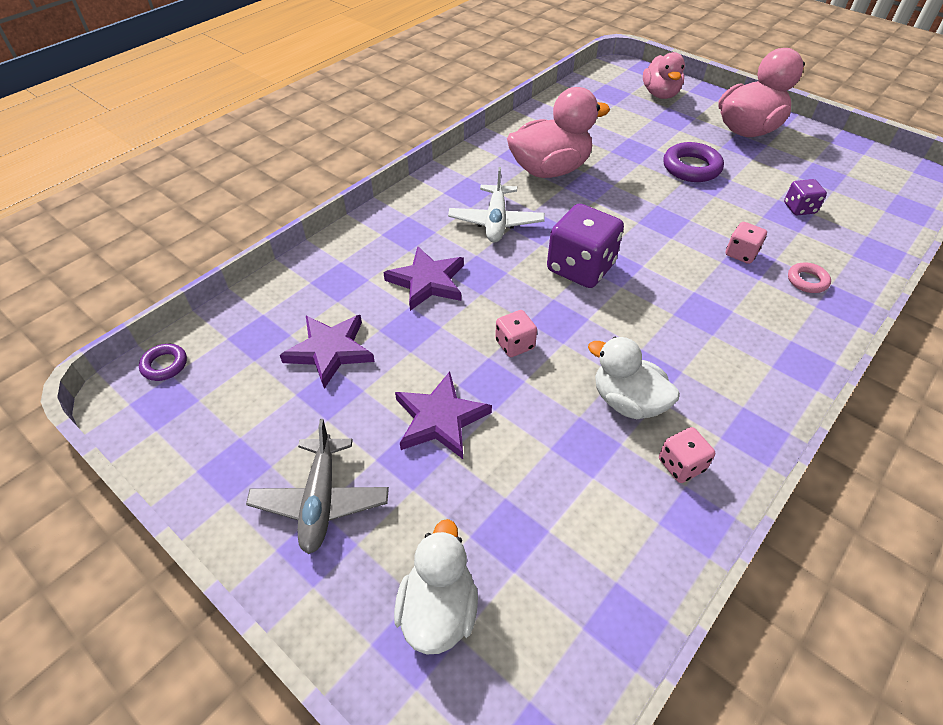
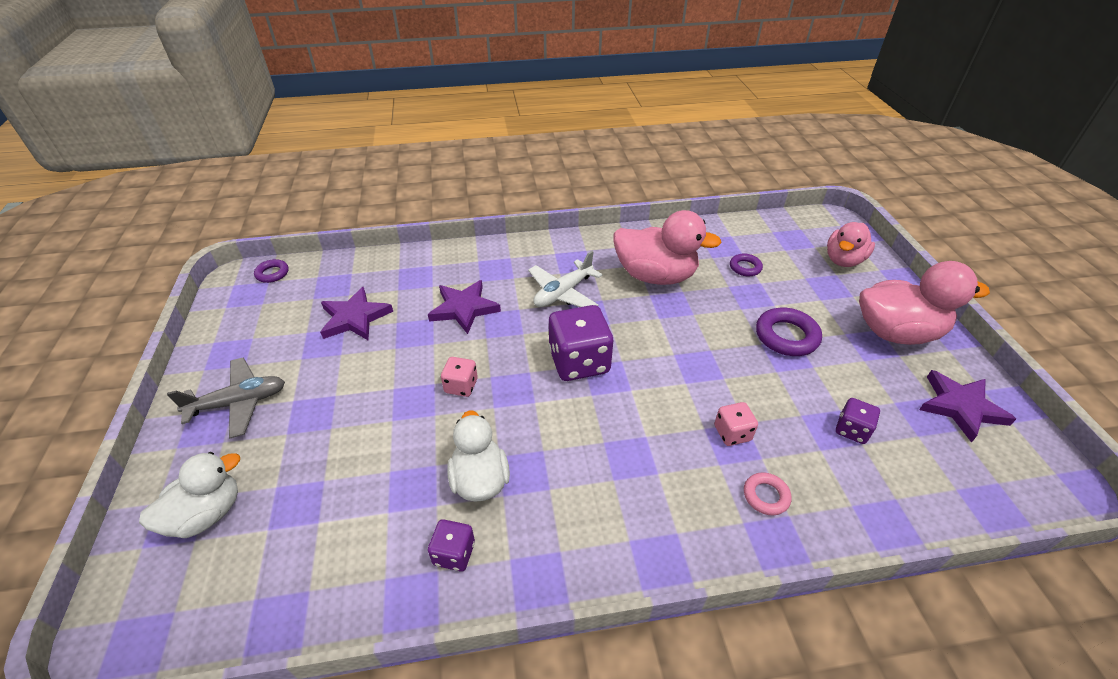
camera: 40 degrees right, 5 degrees down
grey plane [246,419,389,554] -> grey plane turned 150 degrees counterclockwise [167,357,285,438]
purple star [395,372,492,459] -> purple star moved to [919,370,1016,443]
pink dice [659,427,715,483] -> purple dice [428,519,475,572]
none -> purple ring [730,253,763,276]

